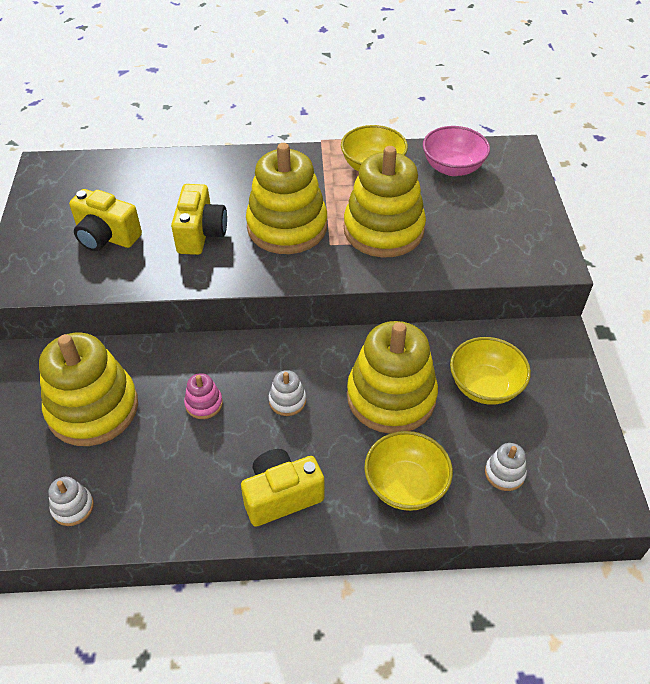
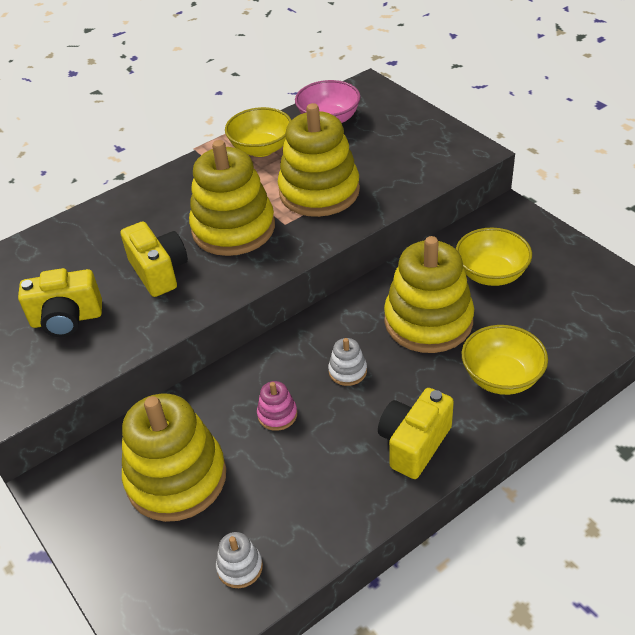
camera: 30 degrees left, 5 degrees down
white stacking toy [485,443,527,491] -> none

